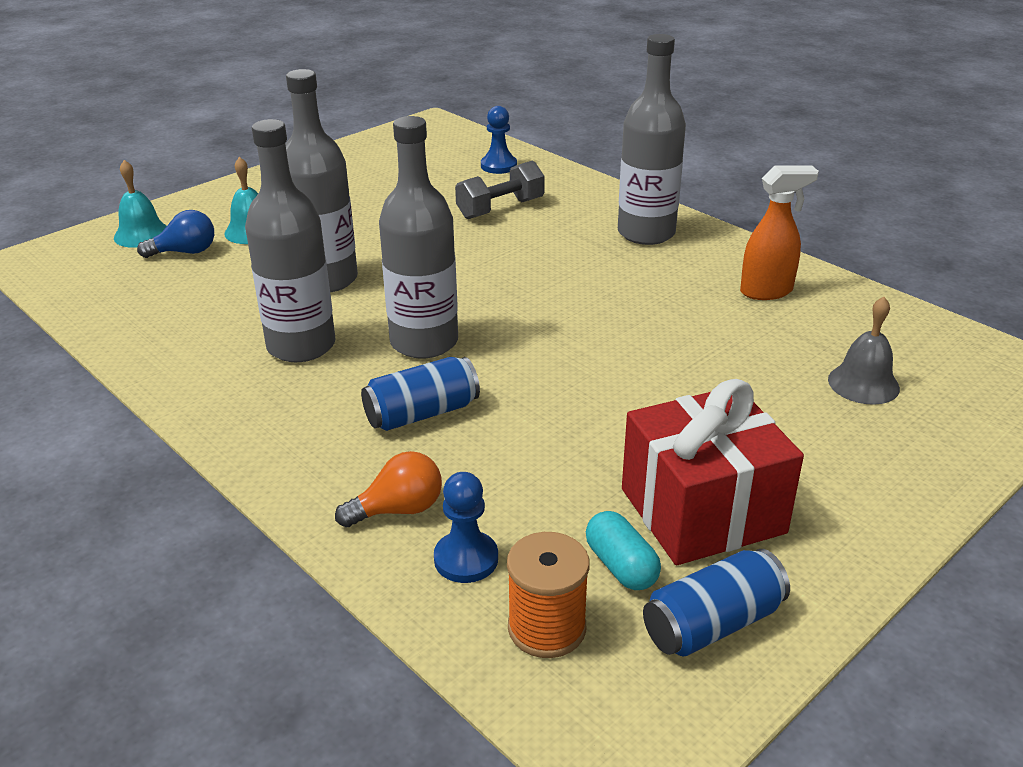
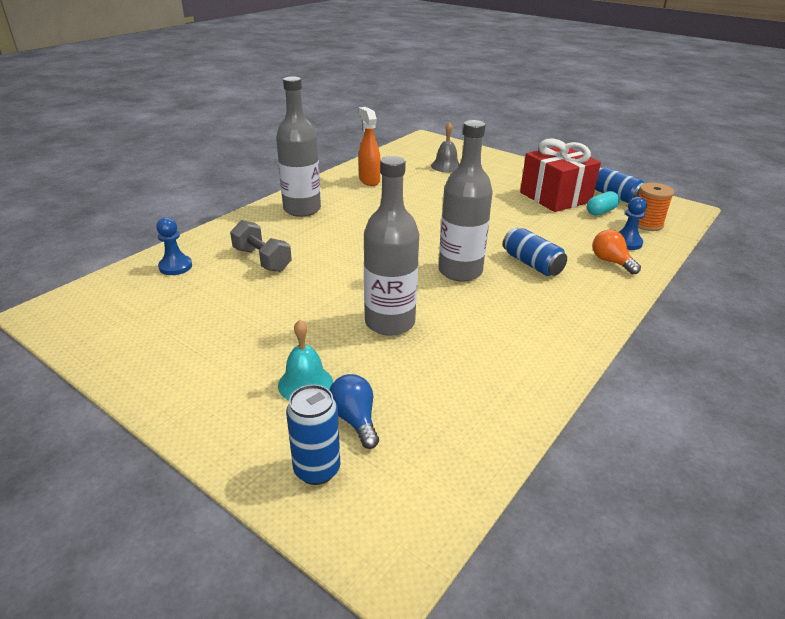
camera: 100 degrees left, 0 degrees up
turquoise bell [114,160,167,248] -> blue can [286,384,340,485]
grey bottle [245,119,335,362] -> none

